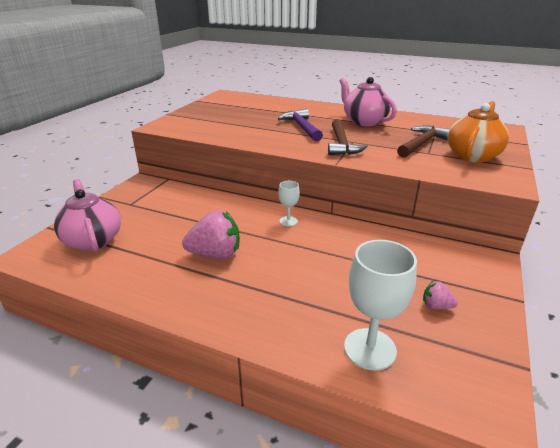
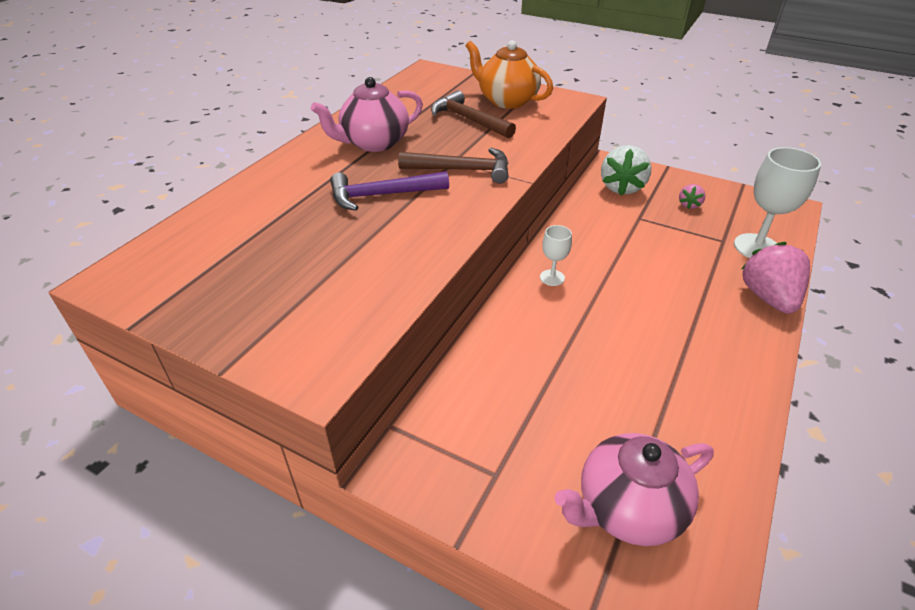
camera: 85 degrees left, 10 degrees up
pink strawberry [182,210,240,259] -> pink strawberry moved to [741,242,810,314]
none -> white strawberry [601,145,652,195]

